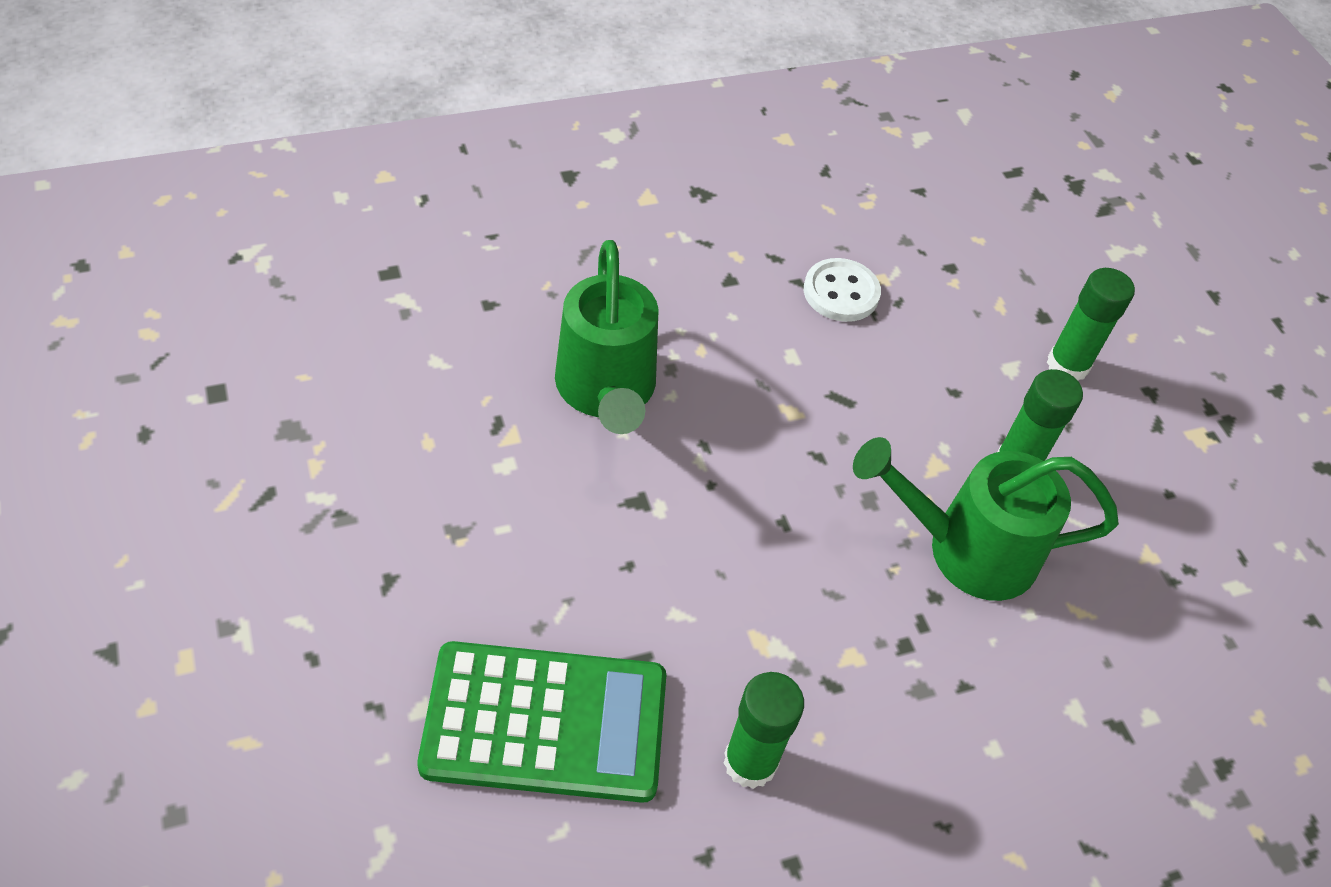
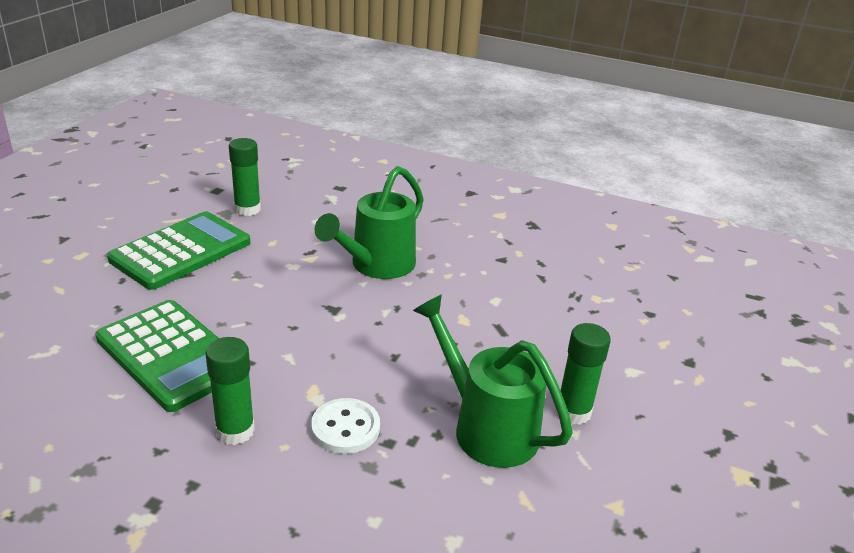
camera: 45 degrees right, 20 degrees down
white button [804,258,881,322] -> white button moved to [311,398,380,454]
green glue stick [1047,268,1135,381] -> green glue stick moved to [229,138,261,216]
none -> green calculator [107,211,250,290]

